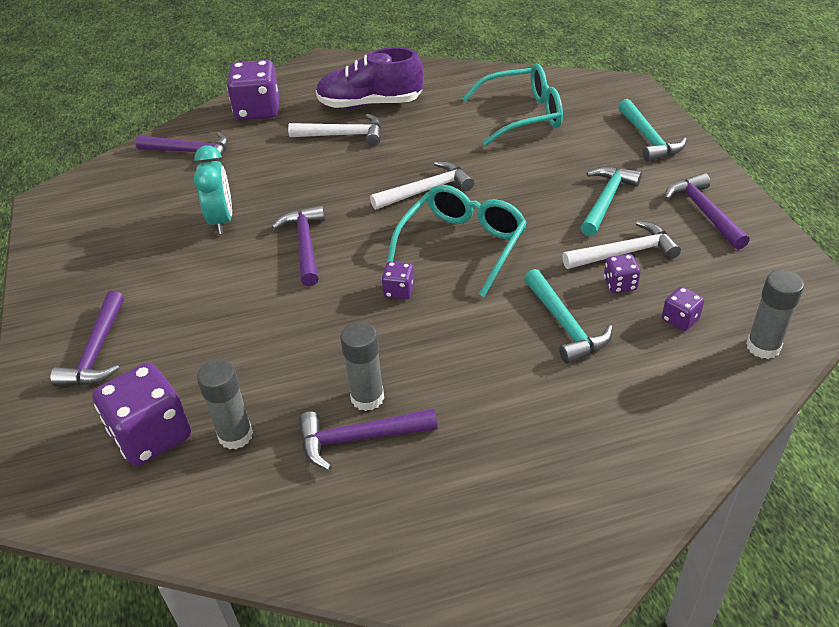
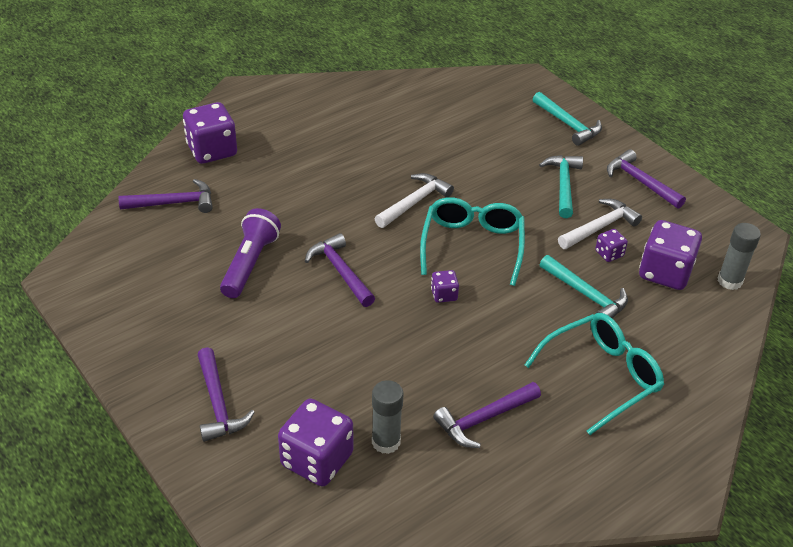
camera: 25 degrees left, 0 degrees up
turquoise clock [194,145,232,234] -> purple flashlight [220,208,281,298]
white hammer [288,113,382,146] -> none
purple shoe [316,47,424,109] -> none
grey glue stick [341,322,384,411] -> none
turquoise glasses [462,64,563,146] -> turquoise glasses moved to [525,313,664,435]
purple dice [662,287,704,331] -> purple dice [639,220,702,290], size x2.06

